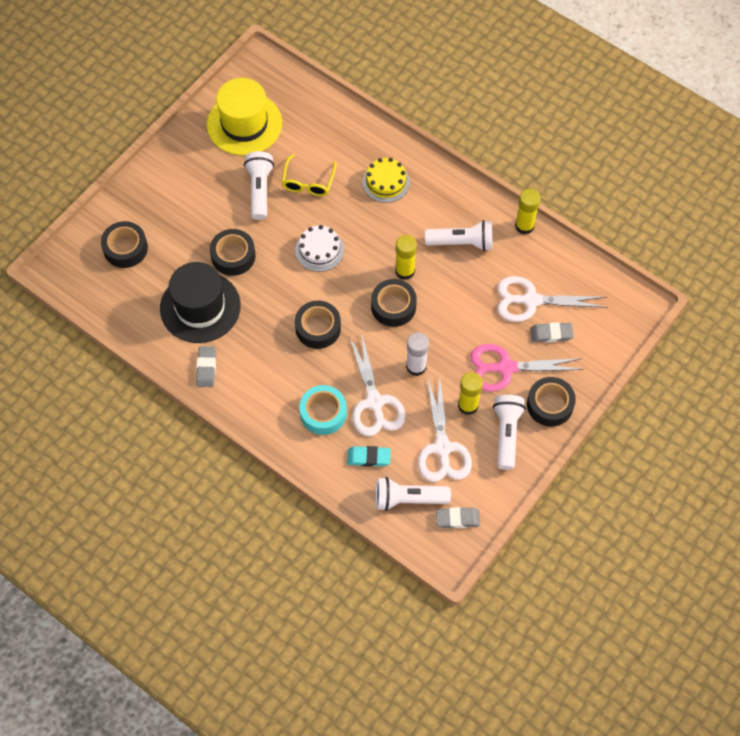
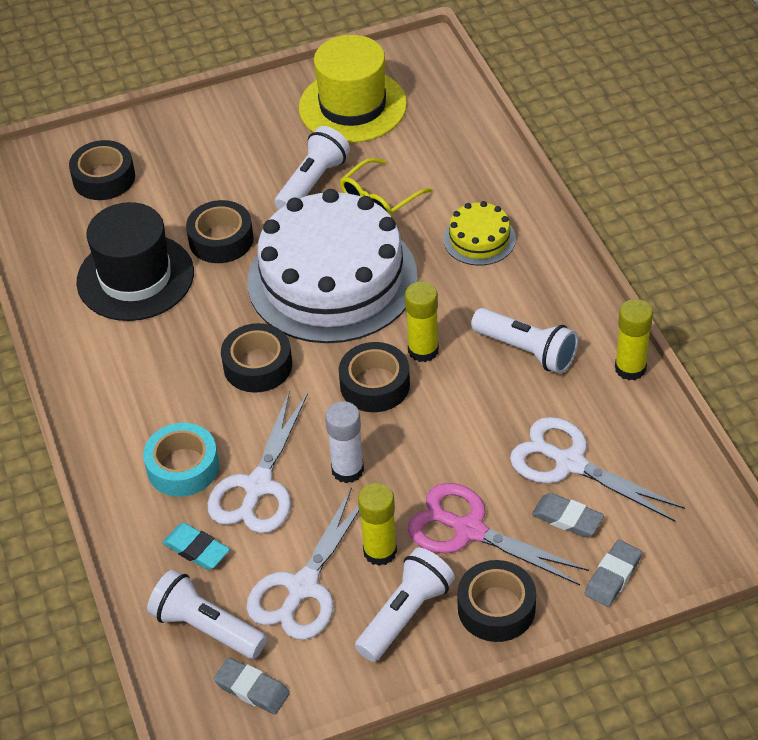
camera: 35 degrees right, 15 degrees down
grey eraser [196,346,216,387] -> grey eraser moved to [585,540,642,607]
white cake [295,225,344,272] -> white cake [248,189,418,343], size x2.32

